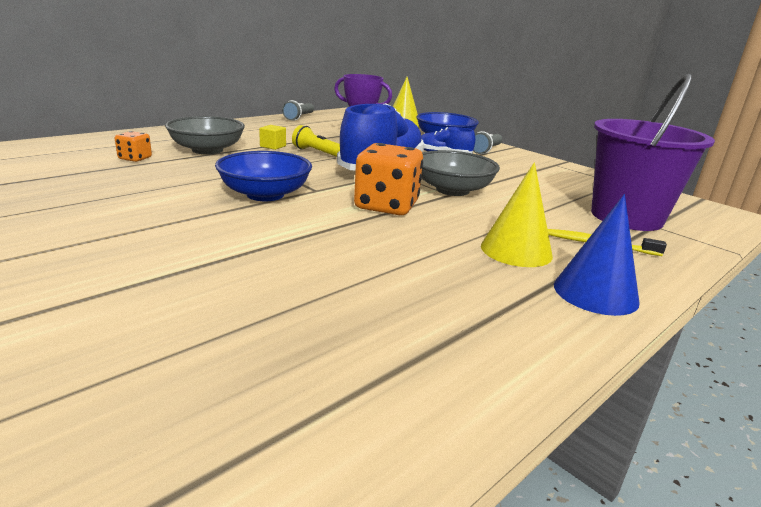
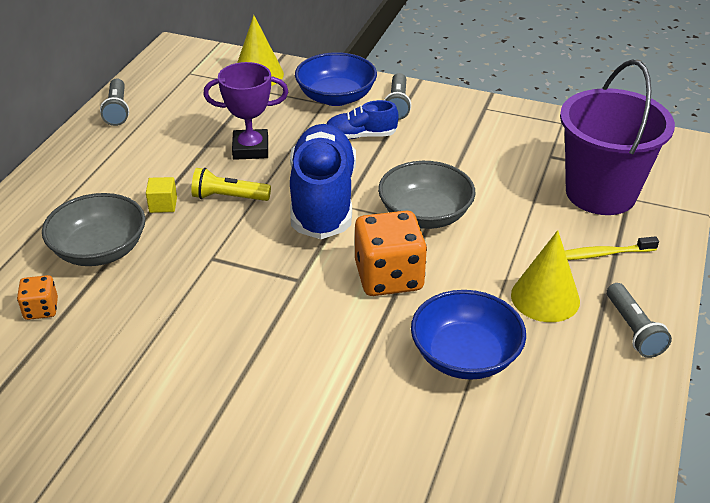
camera: 25 degrees left, 15 degrees up
blue bowl [215,151,312,201] -> blue bowl moved to [411,290,526,380]
blue cone [554,194,640,316] -> grey flashlight [607,283,672,358]

